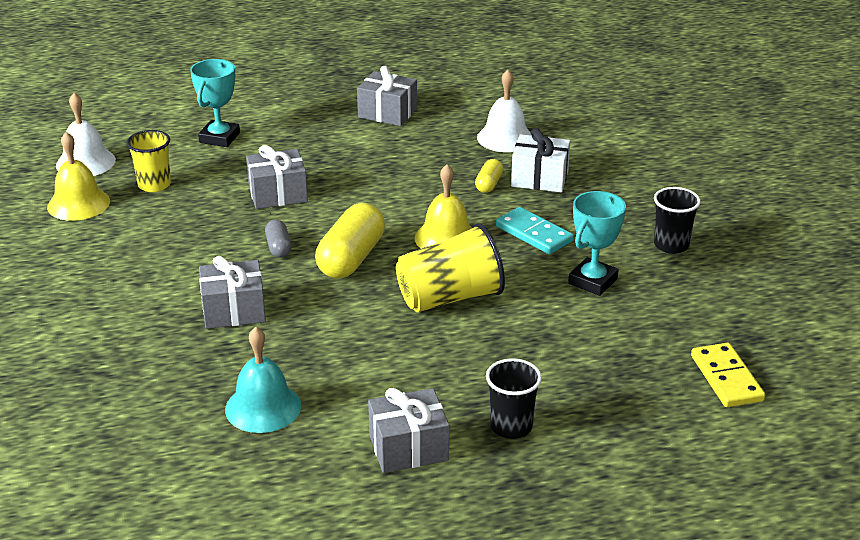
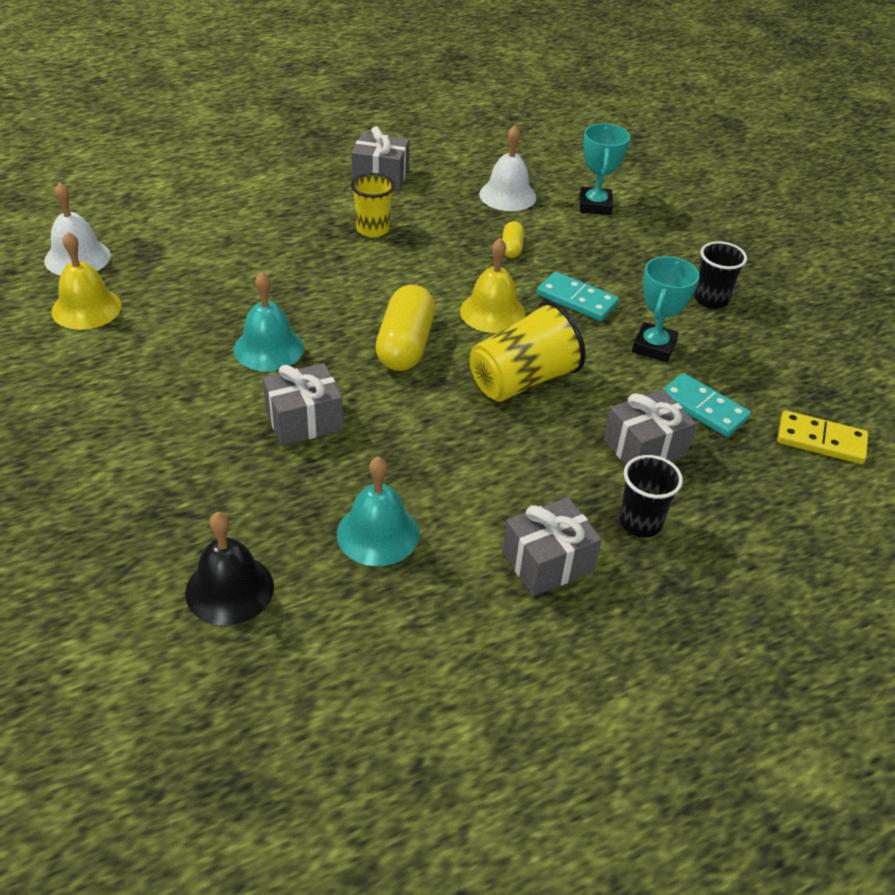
camera: 15 degrees left, 10 degrees up
yellow cup [127,130,171,192] -> yellow cup moved to [351,173,395,237]
turquoise trophy [190,59,240,147] -> turquoise trophy moved to [580,123,630,215]
grey gift [246,145,308,209] -> grey gift moved to [604,389,696,465]
grey capsule [265,220,291,258] -> none
white gift [511,128,570,193] -> none
yellow domino [691,343,765,407] -> yellow domino turned 45 degrees counterclockwise [777,410,868,464]
none -> black bell [185,512,274,625]
none -> turquoise bell [234,272,304,371]
none -> turquoise domino [663,373,751,437]

